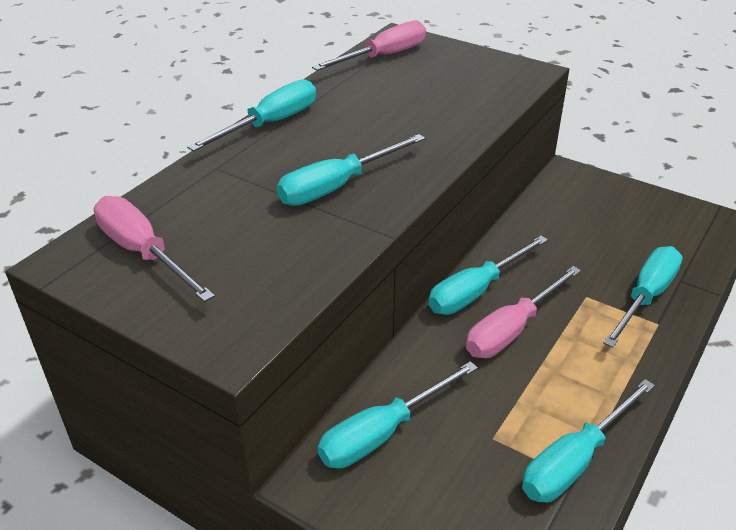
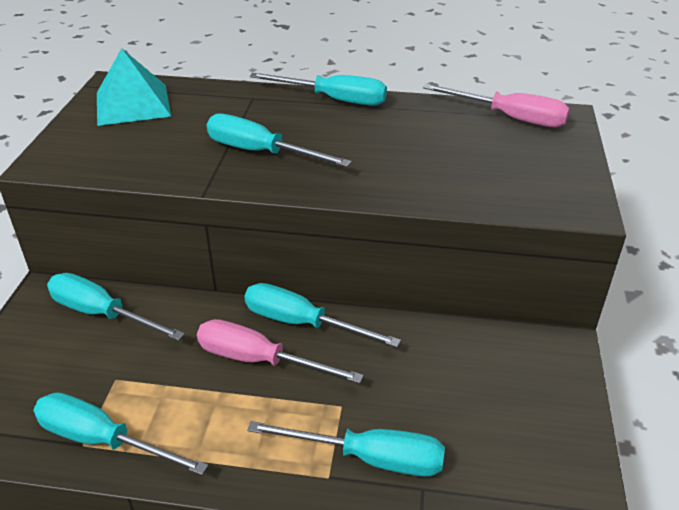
camera: 65 degrees right, 0 degrees up
pink screwdriver [94,196,215,302] -> turquoise pyramid [97,48,171,126]

